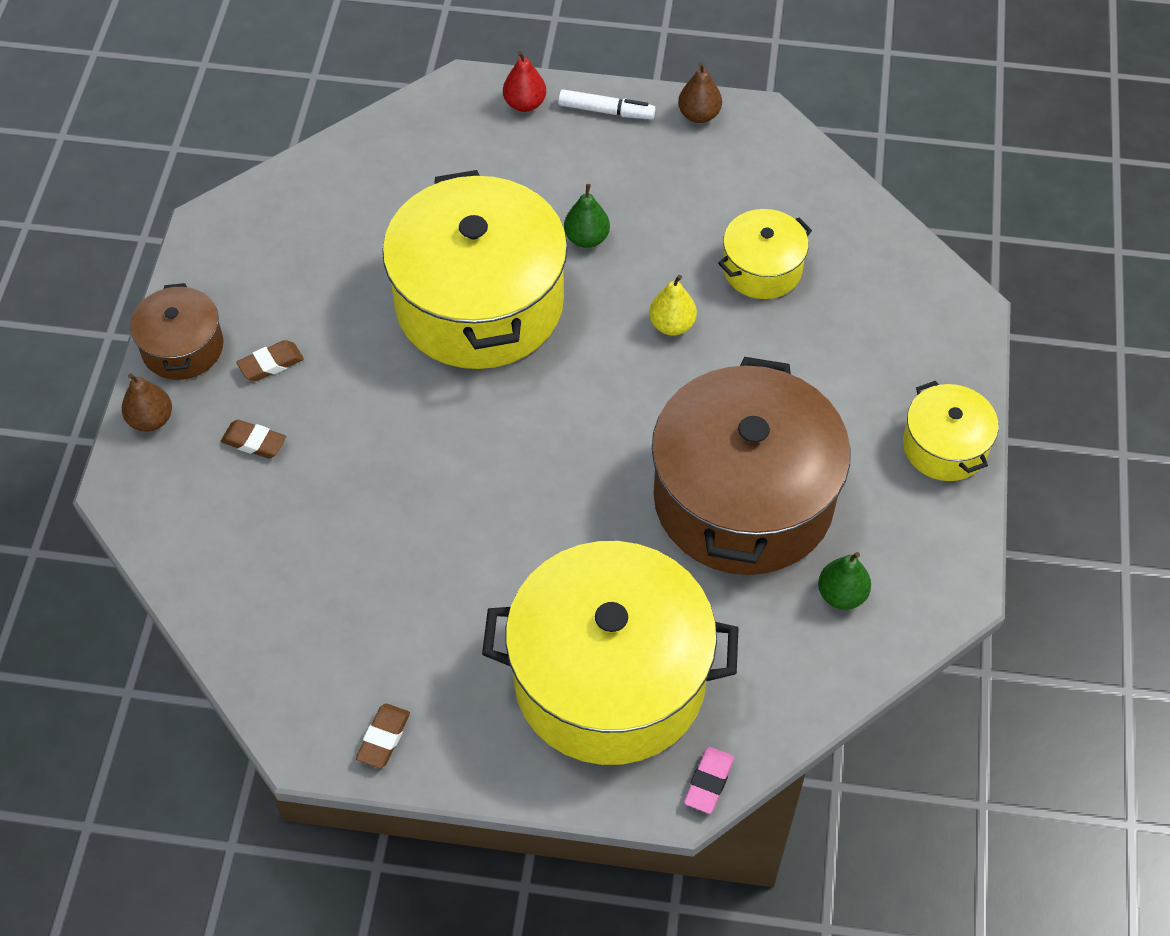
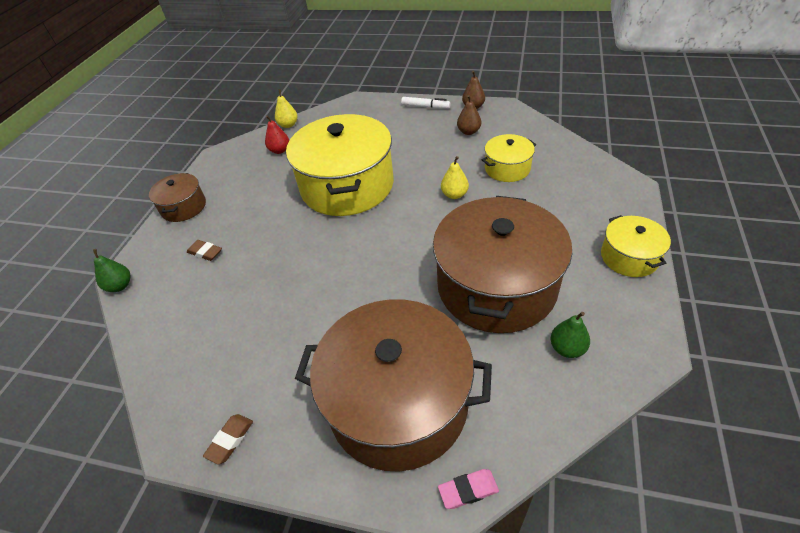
camera: 10 degrees right, 10 degrees down
brown pear [122,373,172,432] -> brown pear moved to [457,95,481,135]
brown eraser [236,340,304,381] -> none
yellow pot [482,541,739,765] -> brown pot [295,299,492,472]
red pear [503,51,546,112] -> red pear moved to [265,115,289,154]
green pear [564,184,610,248] -> green pear moved to [93,249,131,292]
pink eraser [684,747,734,814] -> pink eraser turned 45 degrees clockwise [438,469,499,509]
none -> yellow pear [275,89,298,128]

